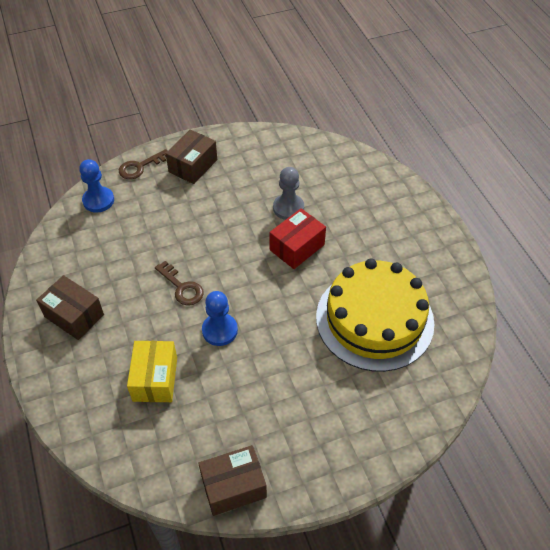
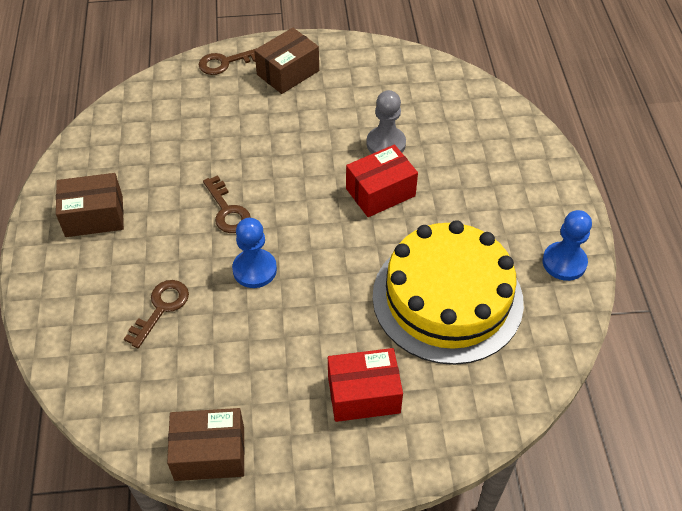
camera: 15 degrees right, 0 degrees up
brown box [36,275,104,340] -> brown box turned 60 degrees counterclockwise [56,173,124,237]
blue pawn [79,159,114,213] -> blue pawn moved to [542,210,592,281]
yellow box [127,341,177,402] -> brown key [124,280,189,348]
none -> red box [328,348,403,422]

